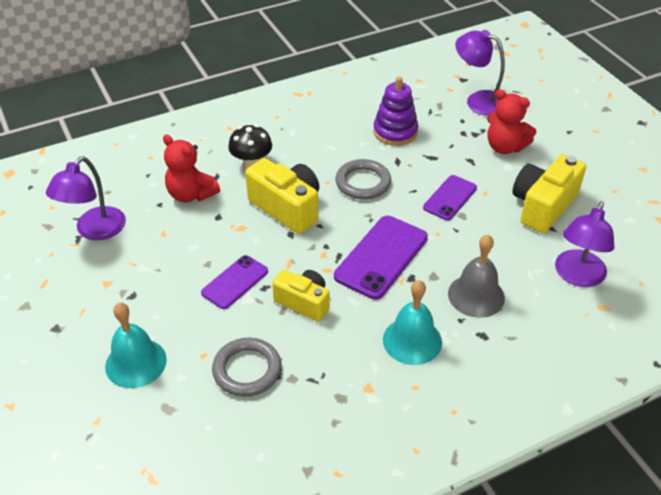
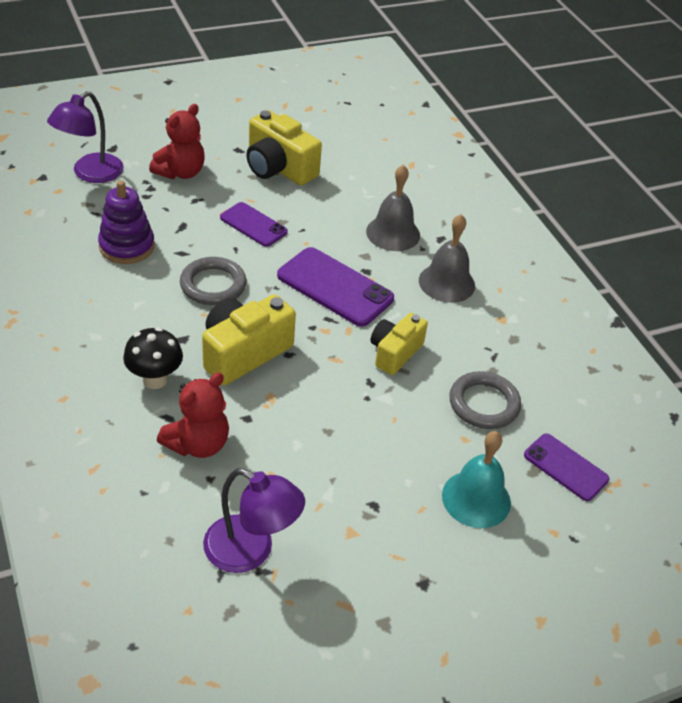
camera: 90 degrees left, 0 degrees up
purple phone [201,255,268,309] -> purple phone moved to [524,433,609,501]
turquoise bell [383,280,442,365] -> grey bell [419,214,475,303]
purple lamp [555,201,614,287] -> none

